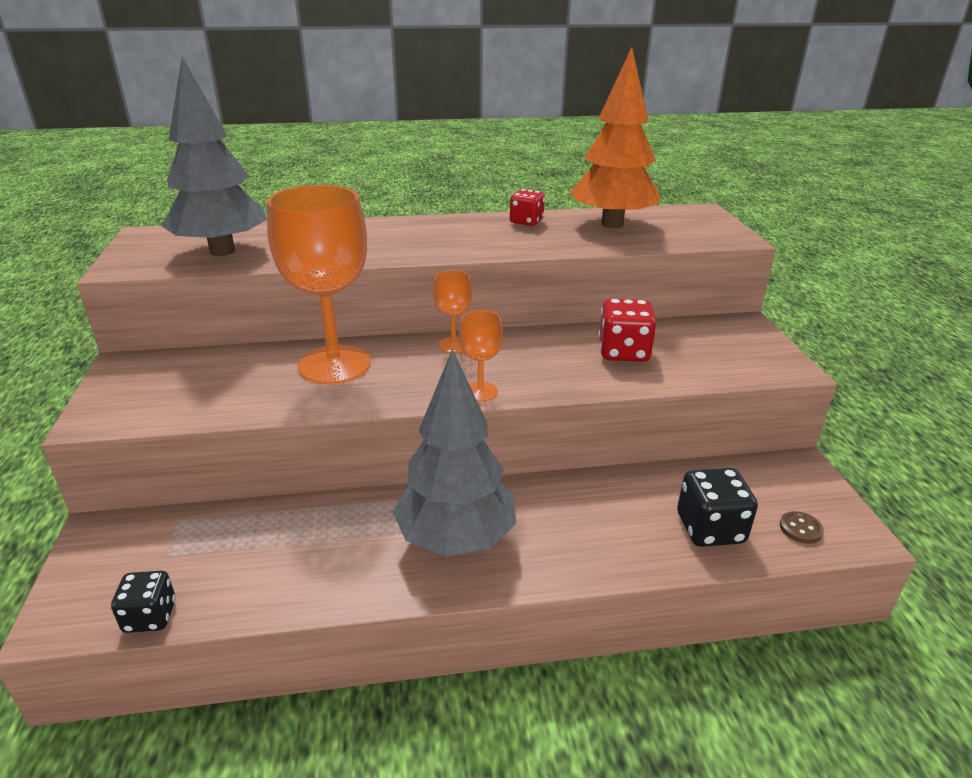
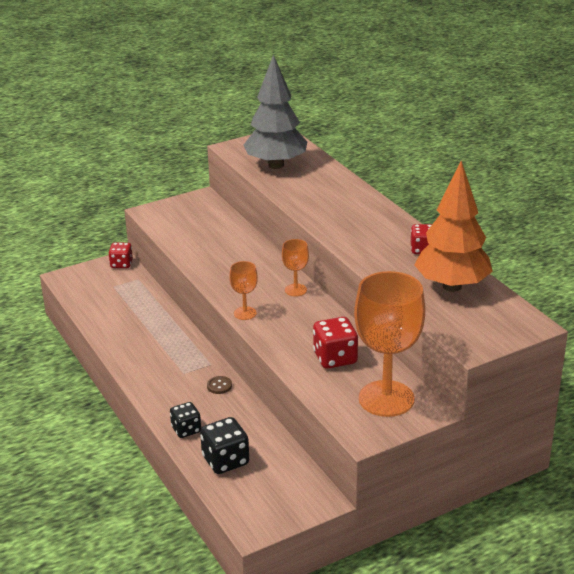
camera: 70 degrees right, 0 degrees up
black dice [111,571,176,633] -> black dice moved to [170,402,201,438]
orange goblet [267,185,371,384] -> orange goblet moved to [354,271,425,417]
grey tree [393,349,516,556] -> none
brown button [780,511,824,544] -> brown button moved to [207,376,232,394]
none -> red dice [108,242,133,268]

